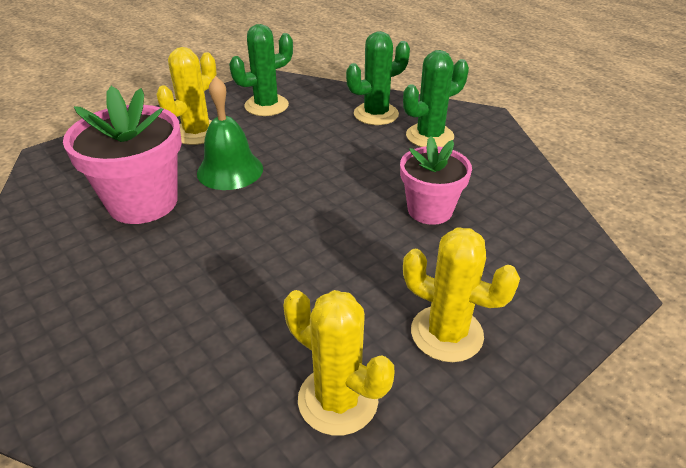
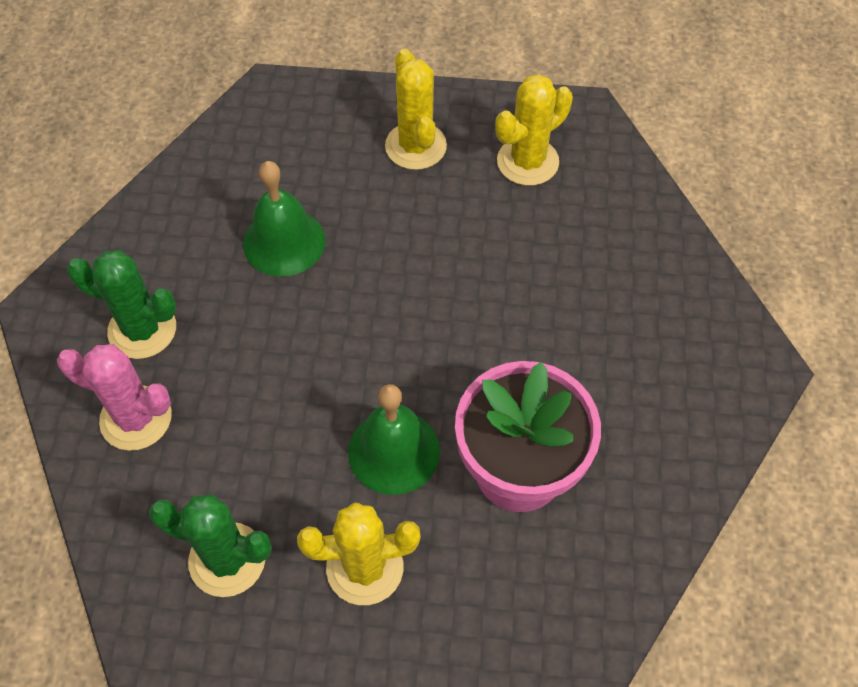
camera: 135 degrees left, 20 degrees up
yellow cactus [284,290,395,436] -> yellow cactus turned 60 degrees clockwise [495,74,573,186]
green cactus [346,31,410,125] -> pink cactus [57,344,172,451]
pink flower pot [400,136,472,225] -> green bell [243,161,325,277]

